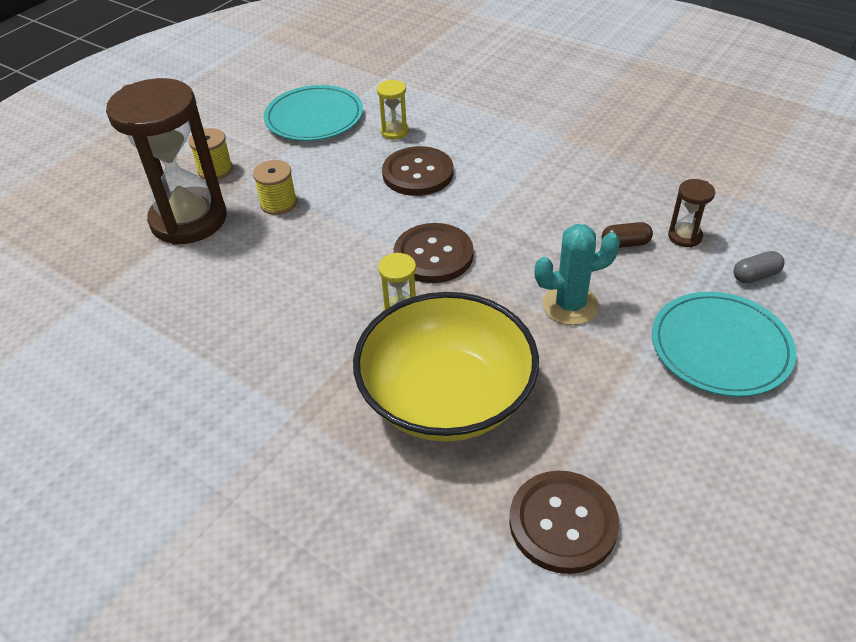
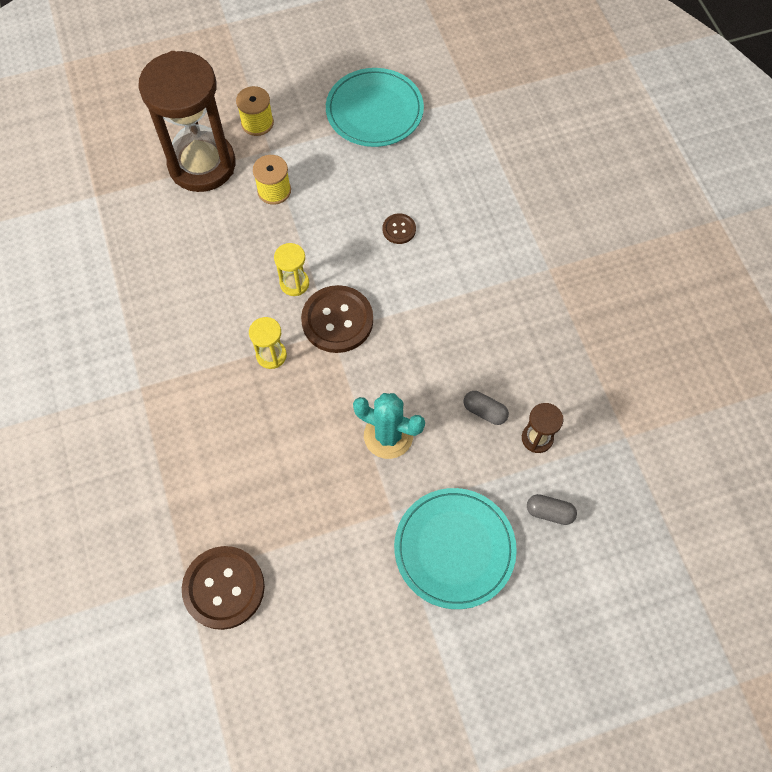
camera: 35 degrees right, 20 degrees up
yellow bowl [353,292,539,442] -> none
yellow hourglass [377,79,409,140] -> yellow hourglass moved to [274,243,309,296]
brown button [382,146,453,196] -> brown button [383,214,416,244], size x0.49
brown capsule [602,222,653,248] -> grey capsule [464,391,509,425]

